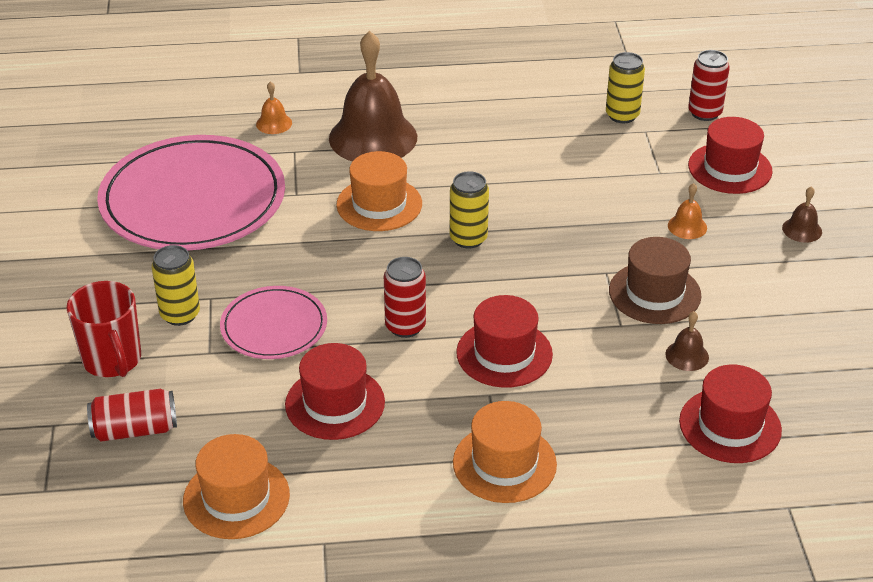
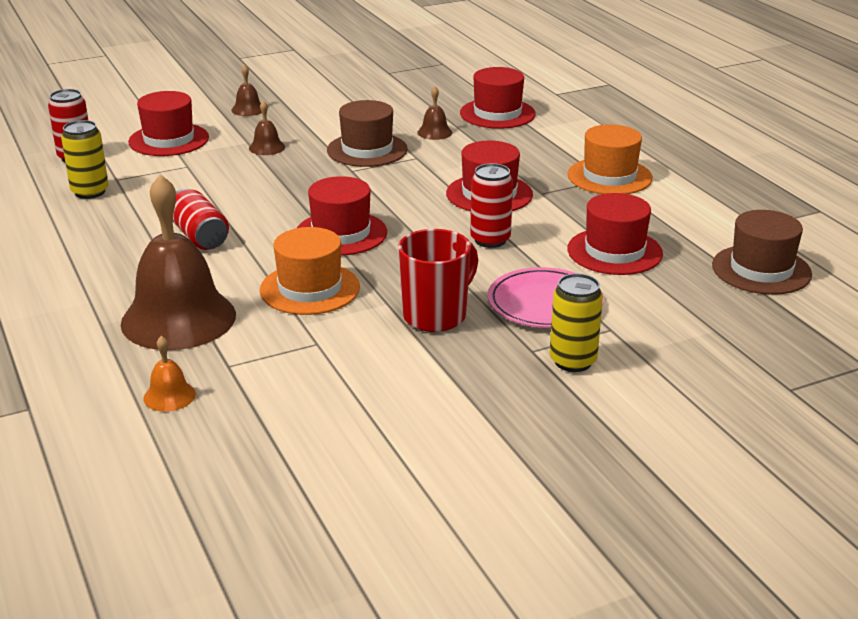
camera: 110 degrees left, 10 degrees down
red mug [66,281,141,377] -> red mug moved to [398,229,478,332]
red can [87,389,177,442] -> red can moved to [173,189,229,250]
pink plate [97,135,285,251] -> none
orange hat [183,434,290,539] -> brown hat [712,210,812,295]
yellow can [450,171,489,249] -> red hat [297,176,387,255]
orange bell [668,183,707,239] -> brown bell [249,100,285,155]

